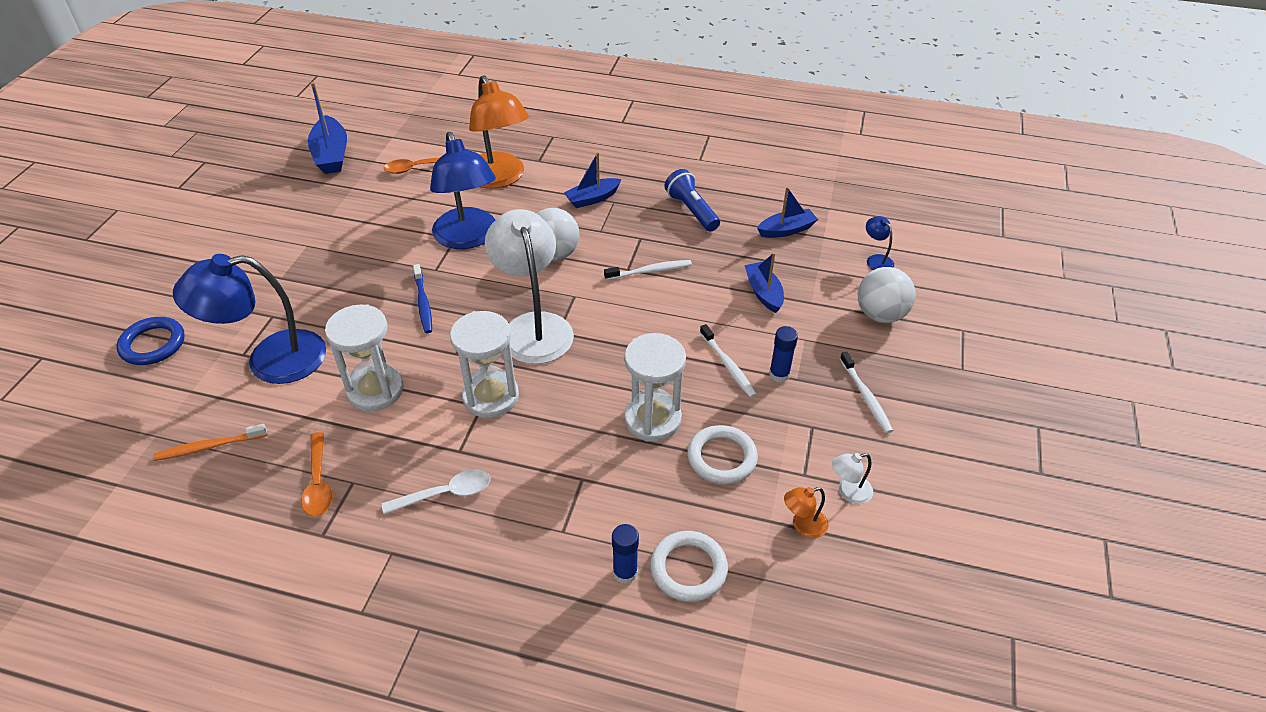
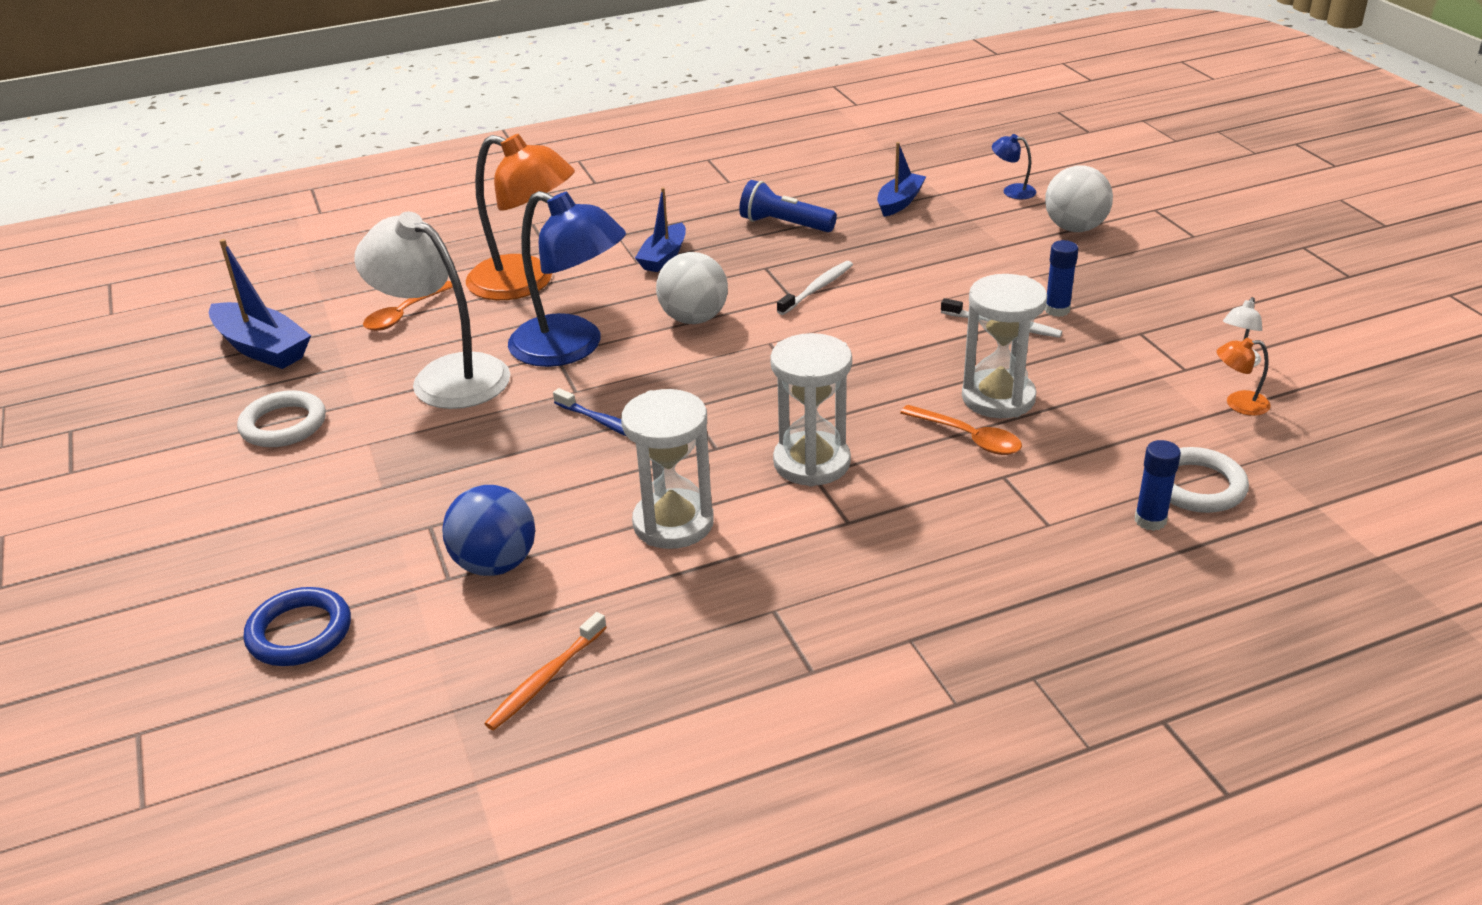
camera: 35 degrees left, 10 degrees down
blue lamp [173,254,326,384] -> blue ball [442,485,535,576]
orange spoon [301,432,333,516] -> orange spoon moved to [900,405,1022,455]
white spoon [382,469,490,514] -> none
white lamp [485,209,574,364] -> white lamp moved to [354,212,510,409]
white ring [687,425,758,484] -> white ring moved to [237,390,326,447]
blue boat [744,252,784,313] -> none
orange lamp [784,487,829,538] -> orange lamp turned 60 degrees clockwise [1217,338,1271,416]
white toothbrush [840,351,893,433] -> none

